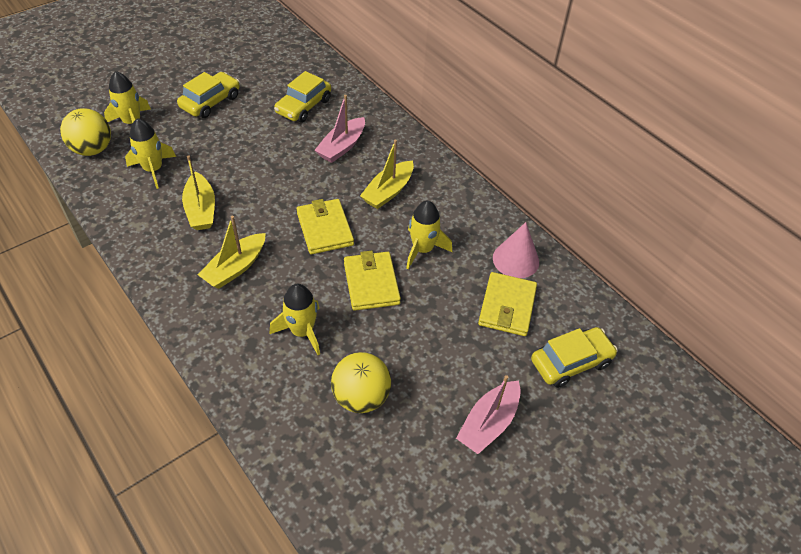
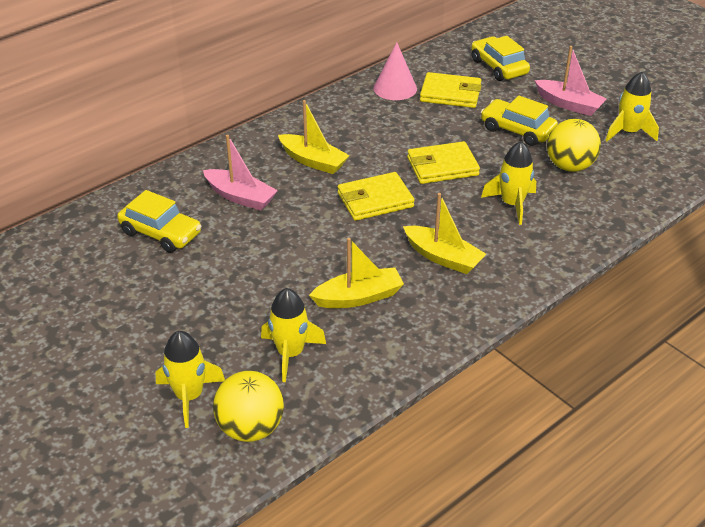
camera: 90 degrees left, 10 degrees down
yellow car [177,72,240,118] -> yellow car moved to [481,96,558,146]
yellow rocket [406,201,452,269] -> yellow rocket moved to [605,72,659,141]

